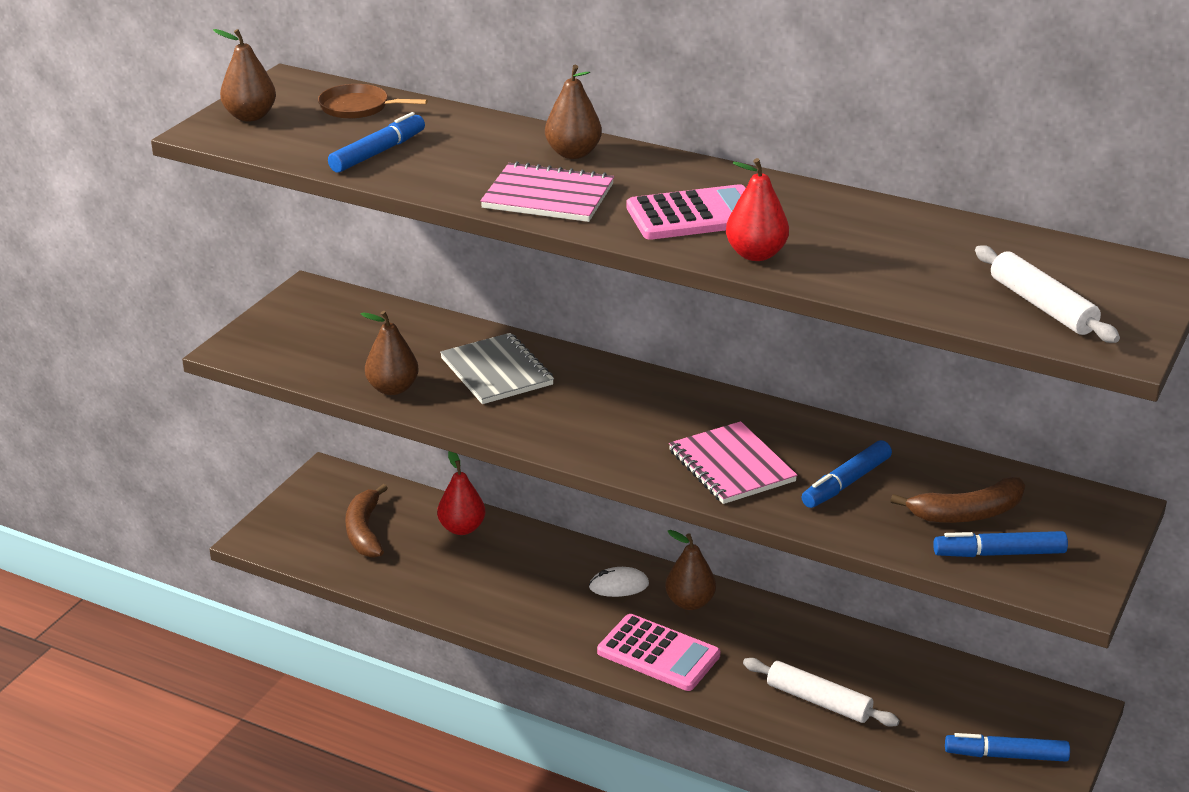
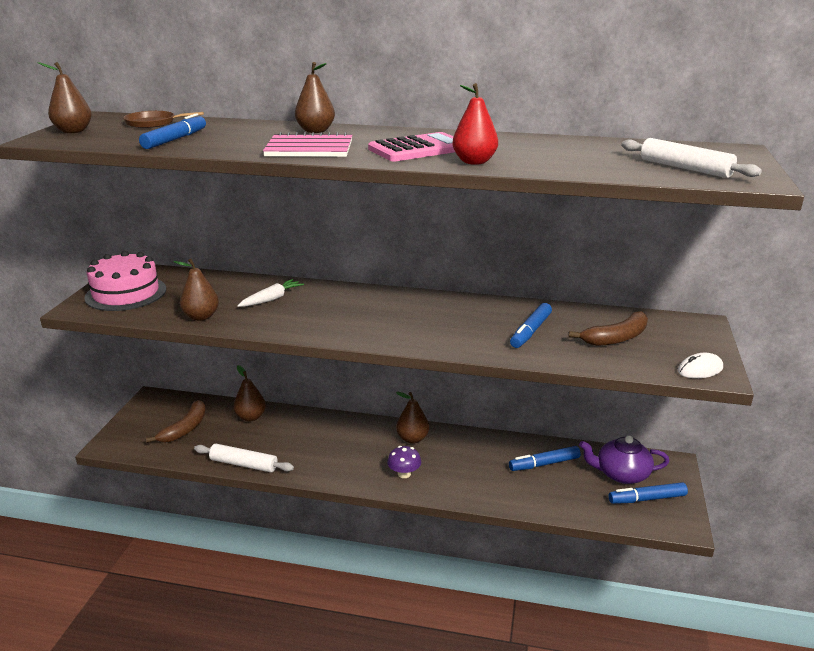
camera: 15 degrees left, 5 degrees down
brown banana [345,484,388,558] -> brown banana turned 135 degrees counterclockwise [146,400,206,443]
red pear [437,451,485,535] -> brown pear [233,365,266,422]
grey notebook [440,333,554,404] -> white carrot [237,279,304,307]
white mouse [589,567,649,597] -> white mouse moved to [677,353,723,378]
pink calculator [597,614,720,691] -> purple mushroom [387,446,421,478]
pink notebook [669,421,798,504] -> none
white rolling pin [743,658,900,727] -> white rolling pin moved to [194,444,294,472]
blue marker [933,531,1068,557] -> blue marker moved to [509,446,581,471]
none -> pink cake [84,251,166,311]
none -> purple teapot [579,436,670,484]

